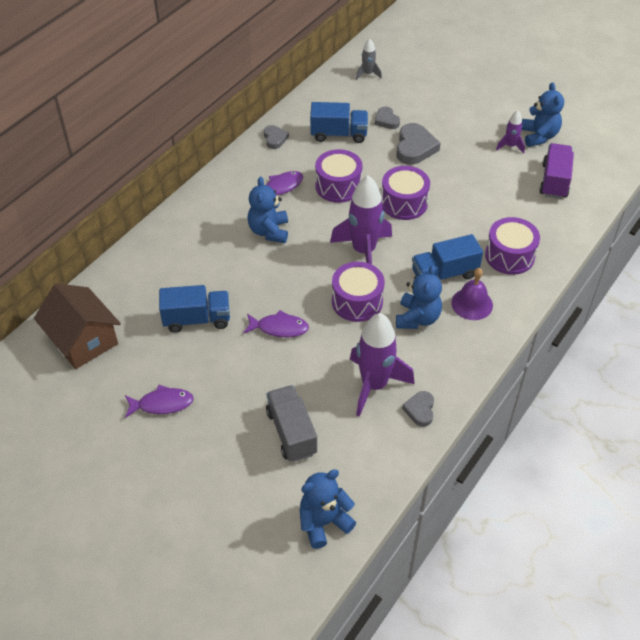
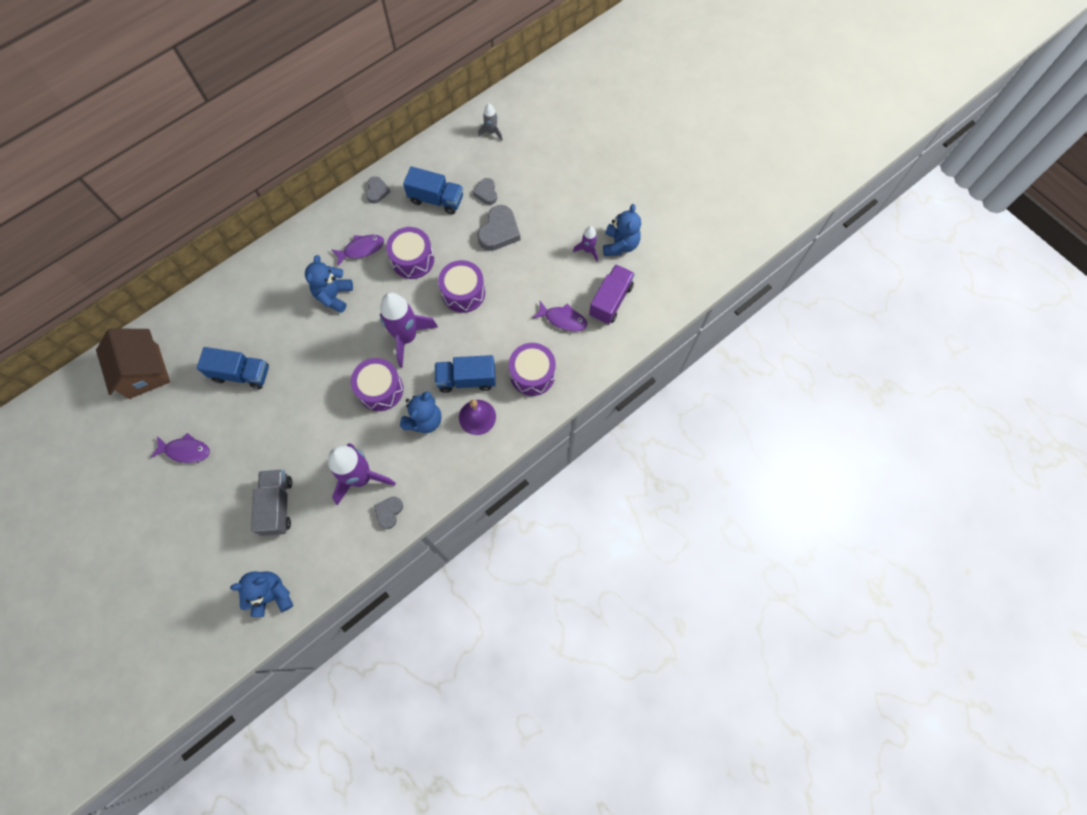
camera: 15 degrees right, 20 degrees up
purple fish [243,310,309,337] -> purple fish moved to [533,301,587,332]

